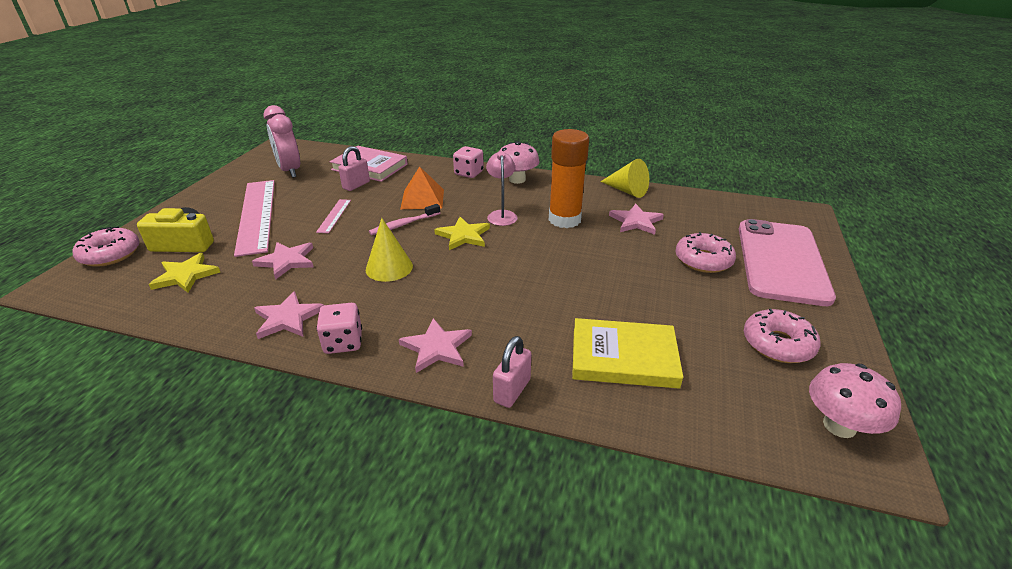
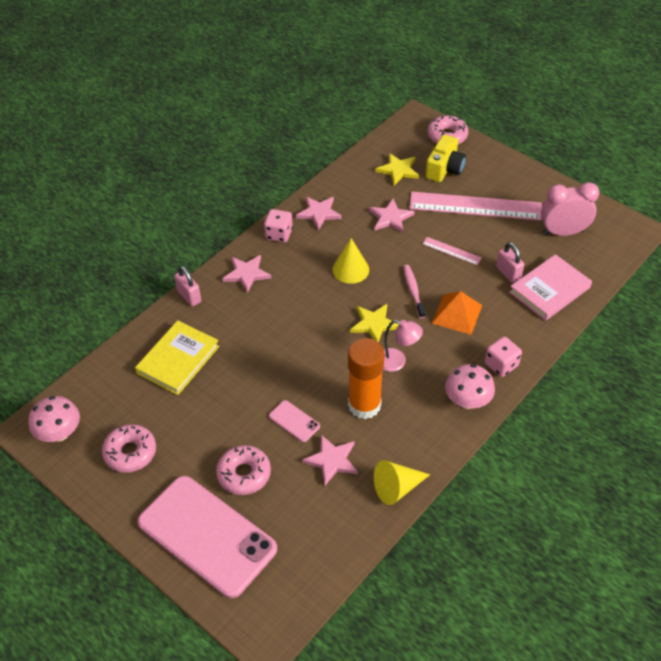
camera: 115 degrees right, 15 degrees up
none -> pink phone [269,400,320,442]

